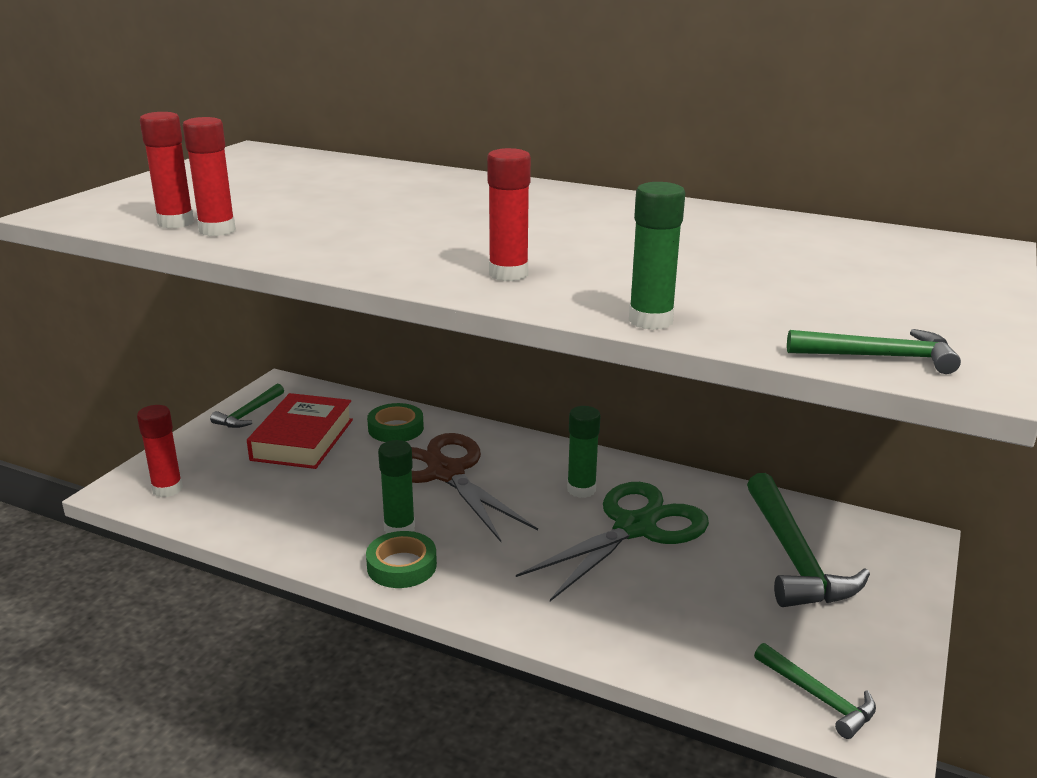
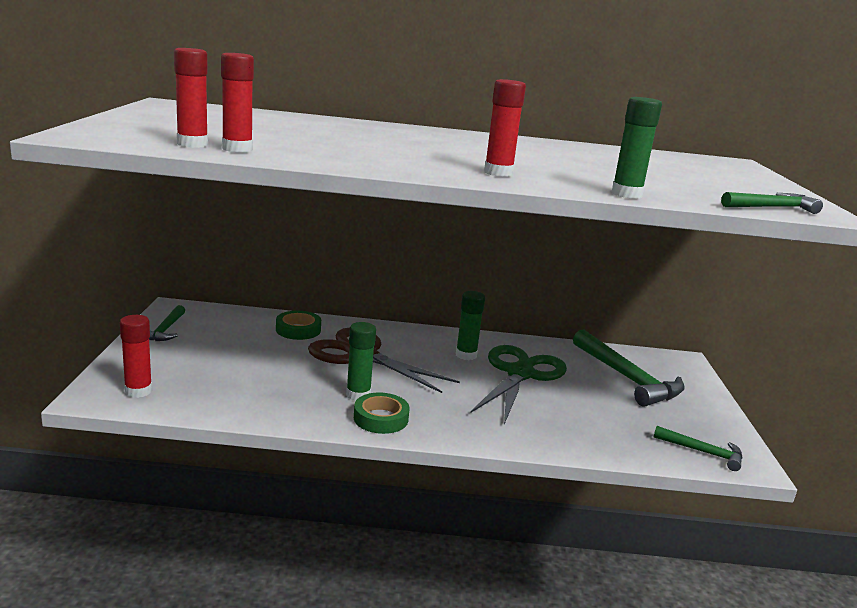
camera: 25 degrees left, 5 degrees down
red book [247,393,353,469] -> none

